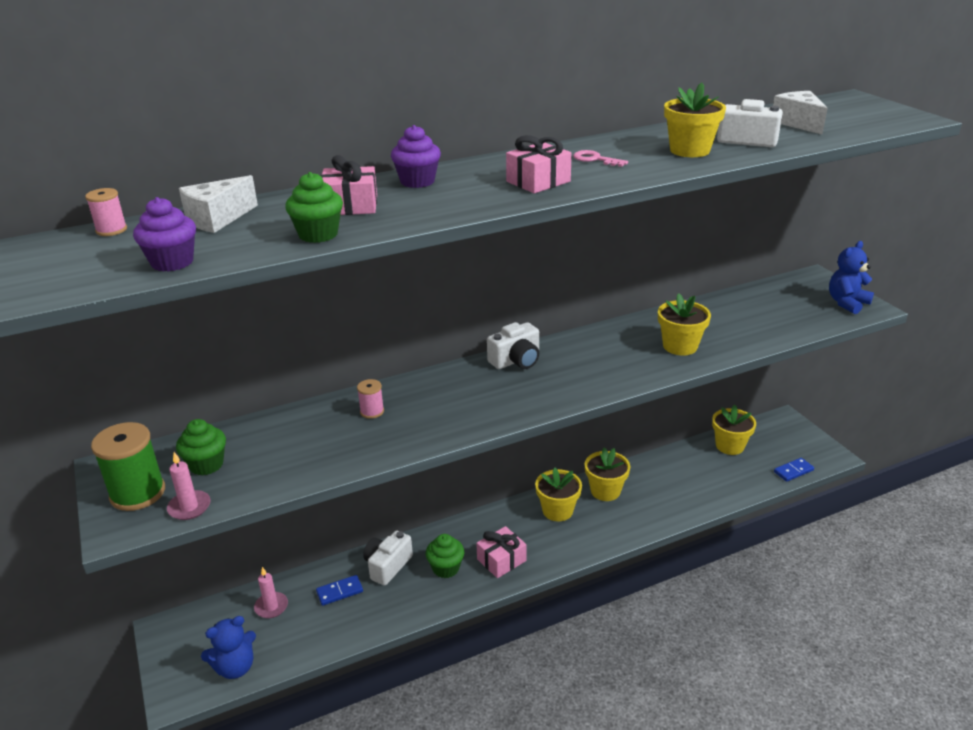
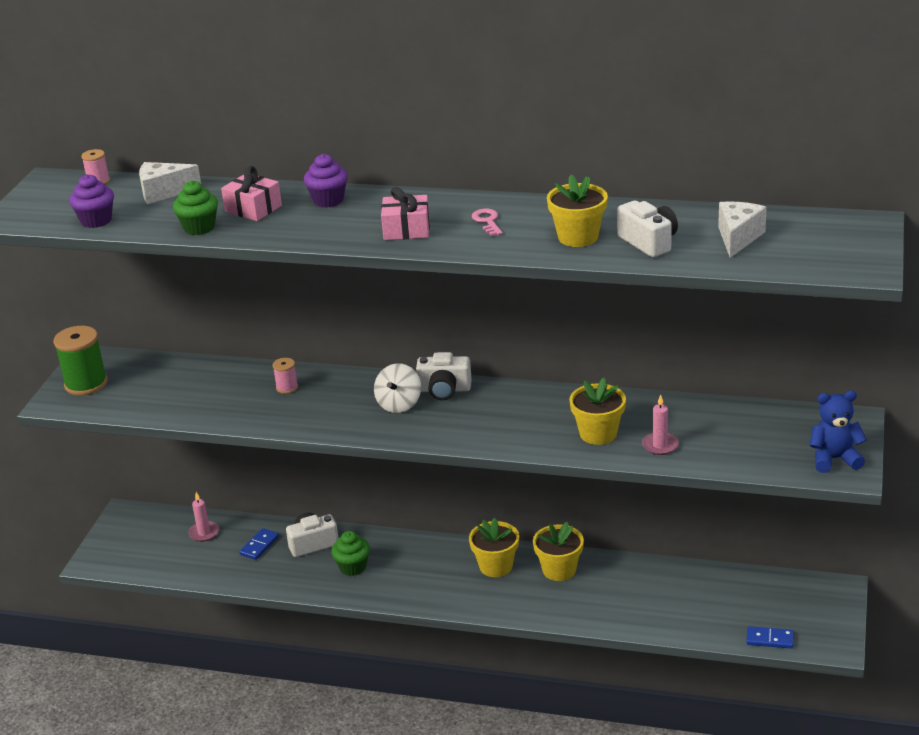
camera: 40 degrees right, 0 degrees up
pink candle [167,452,211,520] -> pink candle moved to [642,394,679,455]
green cupcake [176,419,226,476] -> none
blue teddy bear [201,616,256,679] -> none
blue domino [316,575,363,606] -> blue domino turned 75 degrees counterclockwise [239,528,279,560]
pink gift [476,526,527,578] -> none
yellow flower pot [712,404,756,455] -> none
none -> white spinning top [374,363,421,413]

